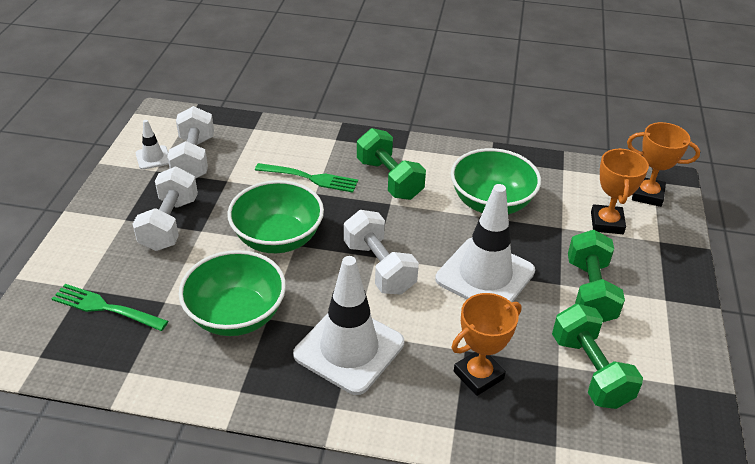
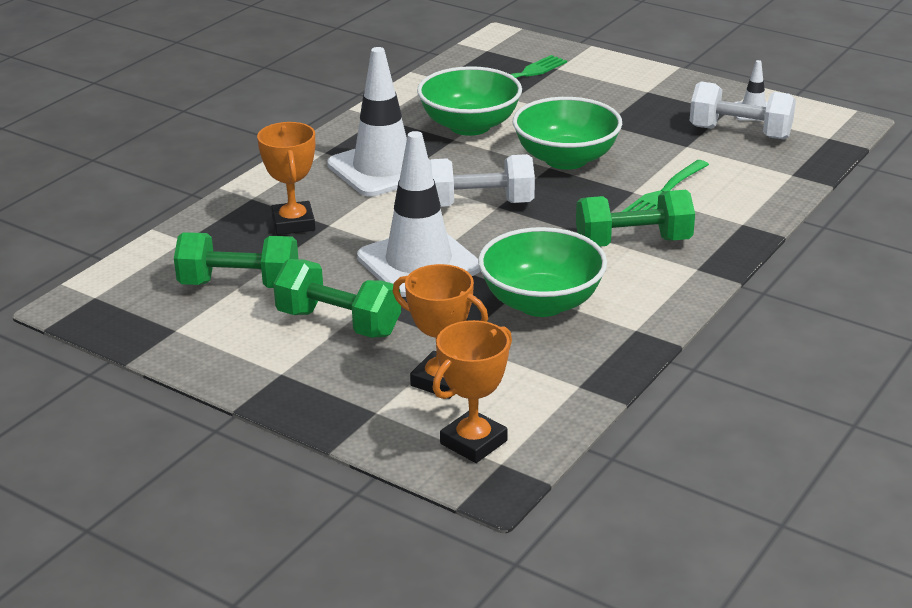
camera: 115 degrees right, 10 degrees down
white dumbbell [133,167,198,251] -> none

